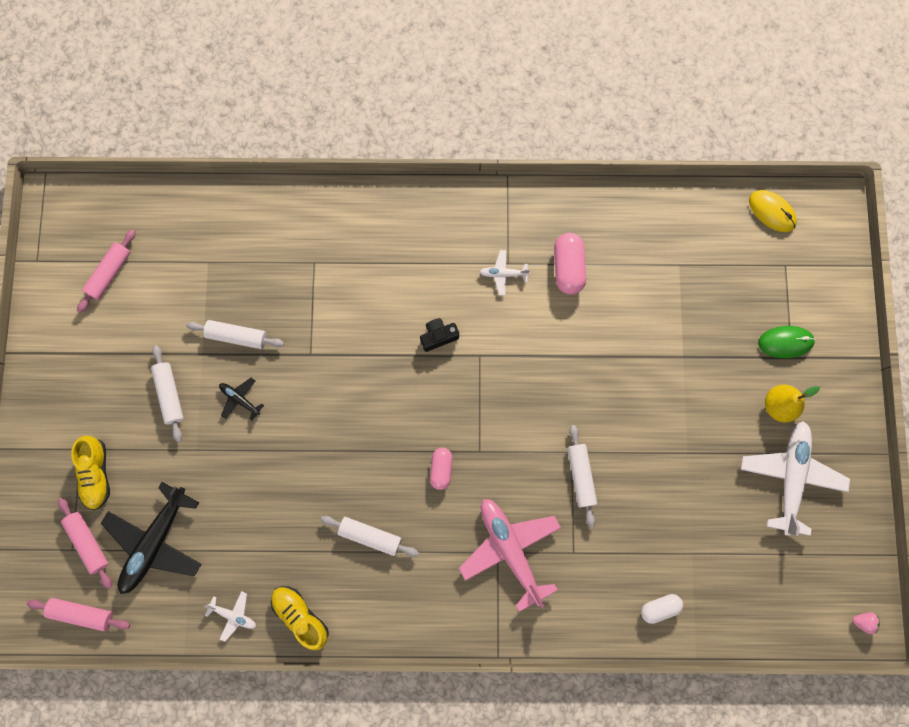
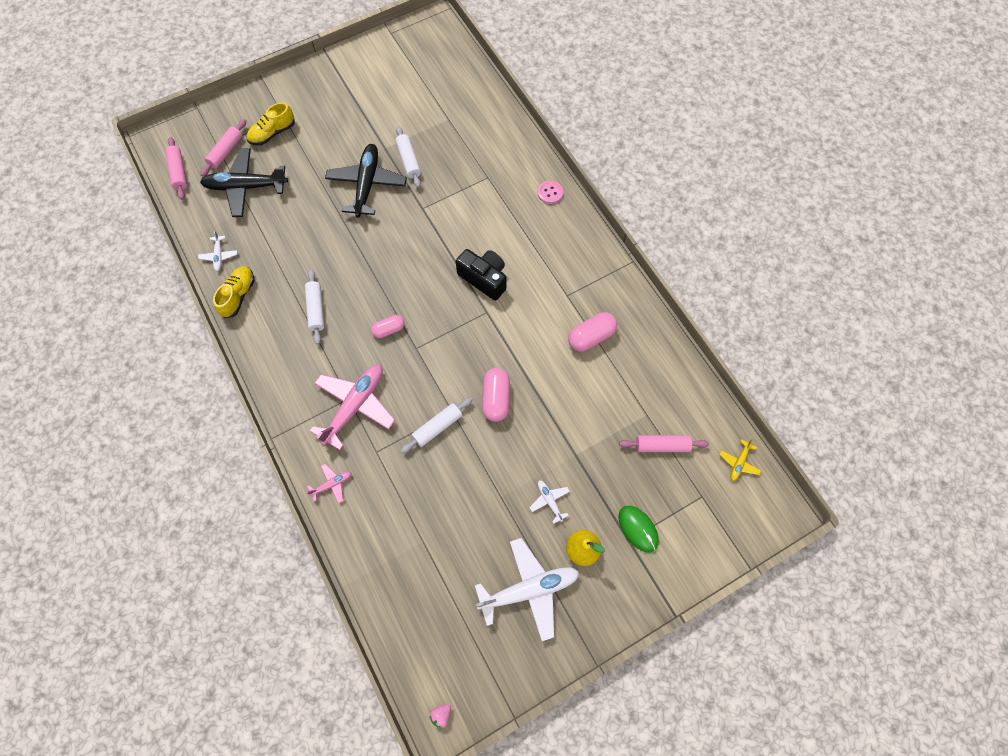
camera: 60 degrees right, 10 degrees down
pink rolling pin [77,229,136,313] -> pink rolling pin moved to [619,435,709,452]
white rolling pin [151,345,184,442] -> none
black plane [219,378,264,420] -> black plane [325,144,407,218], size x2.19
black camera [420,318,459,352] -> black camera [456,249,506,301], size x1.66
white plane [479,250,530,296] -> white plane moved to [529,480,570,524]
white capsule [641,594,683,624] -> none
yellow mouse [749,190,797,232] -> yellow plane [719,439,761,481]
pink strawberry [852,612,880,634] -> pink strawberry turned 60 degrees clockwise [429,704,451,728]
none -> pink plane [306,463,351,503]
none -> pink capsule [482,368,510,422]
none -> pink button [538,181,563,204]

